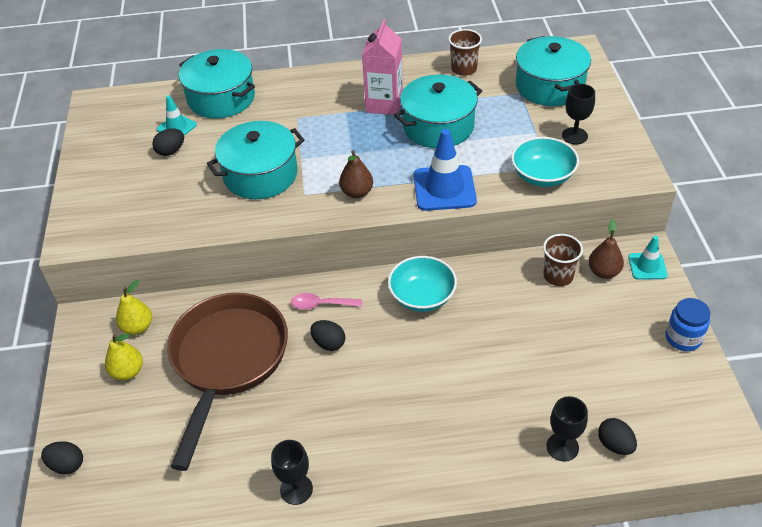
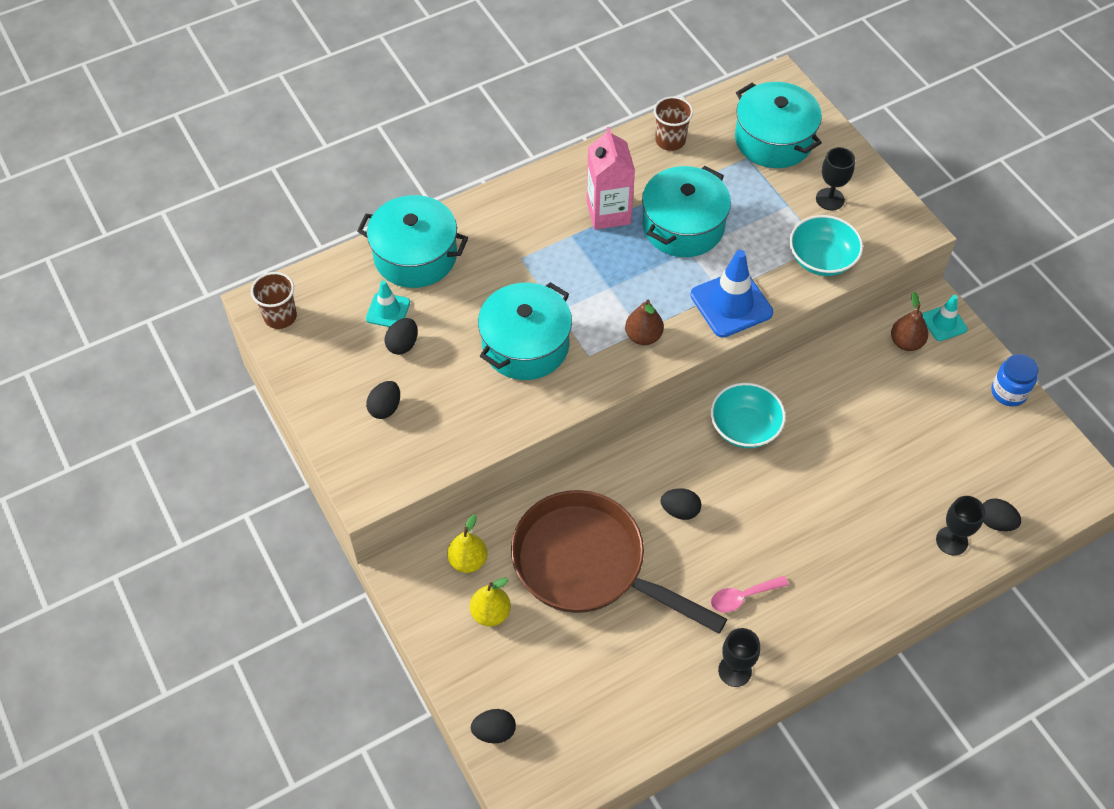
camera: 25 degrees left, 10 degrees up
brown pan [167,293,288,471] -> brown pan turned 45 degrees counterclockwise [511,490,727,634]
pink spoon [291,293,362,310] -> pink spoon moved to [711,576,789,612]
brown cup [543,234,583,286] -> brown cup moved to [251,272,297,329]
none -> black egg [366,381,400,419]

